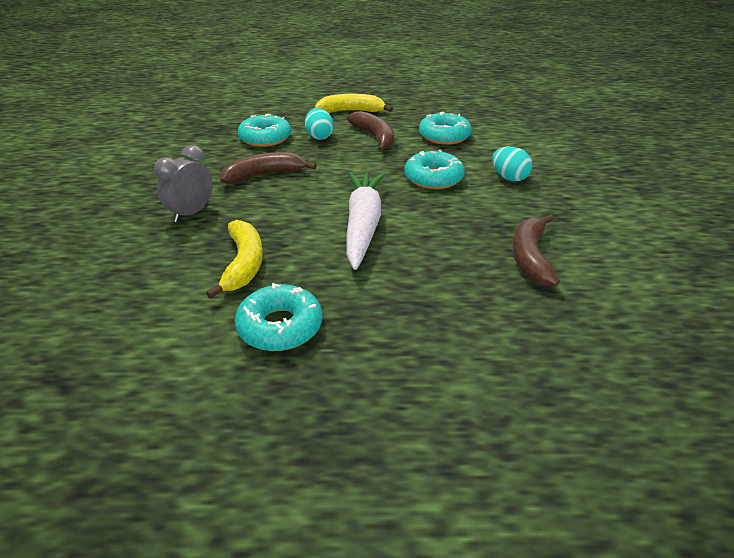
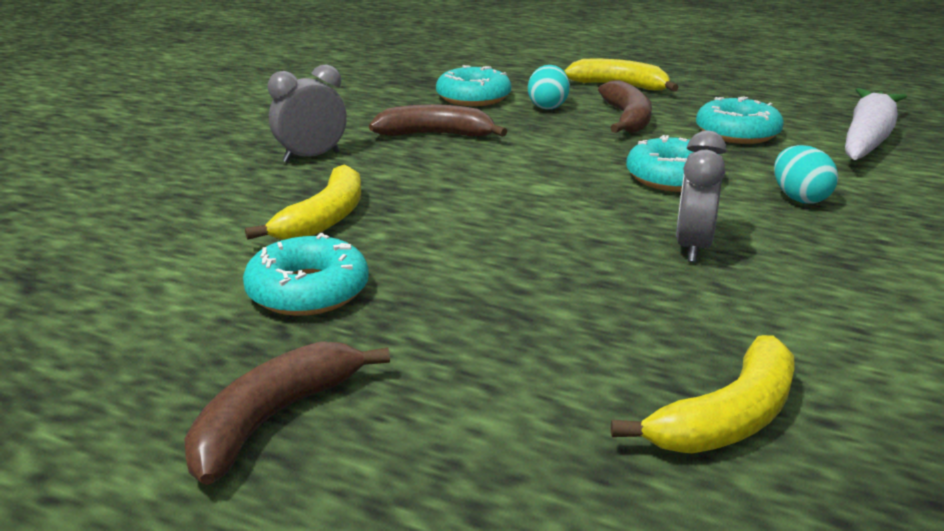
camera: 25 degrees right, 10 degrees down
white carrot [347,172,385,270] -> white carrot moved to [845,88,907,160]
brown banana [512,214,560,286] -> brown banana moved to [184,341,390,485]
none -> yellow banana [611,335,795,453]
none -> grey clock [676,131,727,262]

